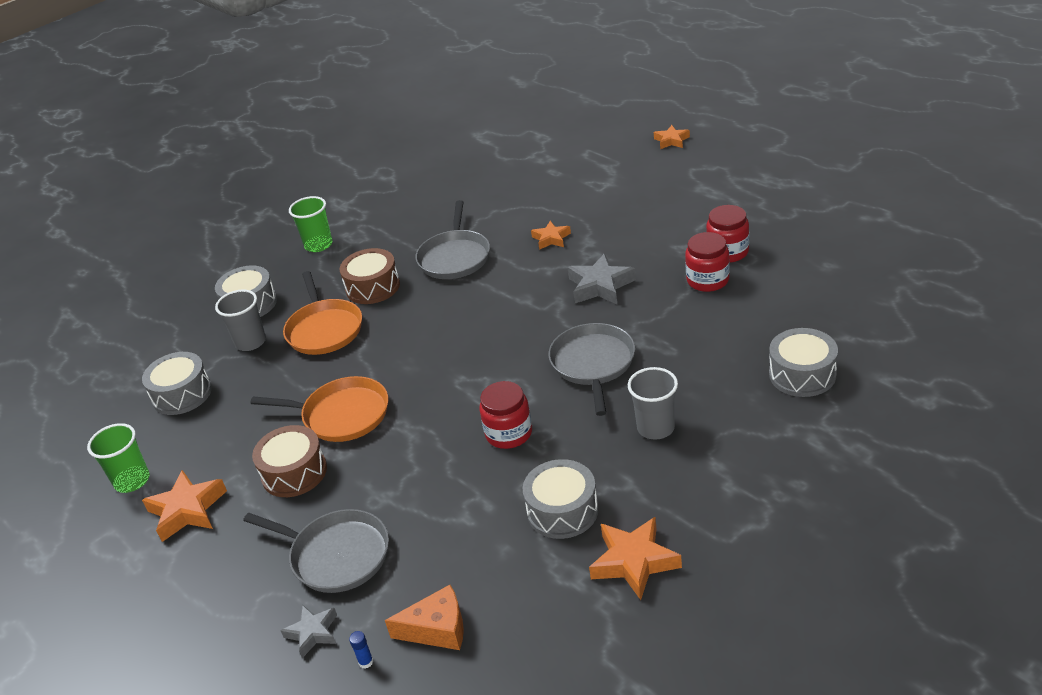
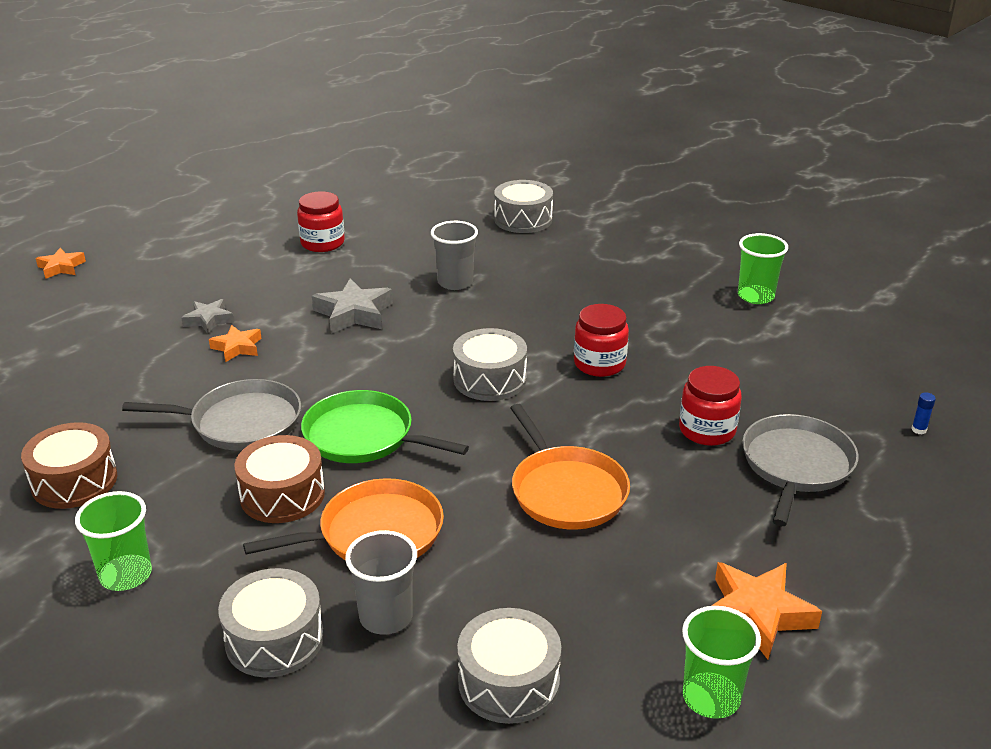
camera: 100 degrees left, 5 degrees down
orange pan [250,376,388,442] -> orange pan turned 150 degrees clockwise [510,404,630,529]
brown drum [252,425,327,497] -> brown drum moved to [21,422,117,509]
grey star [281,604,337,658] -> grey star moved to [181,299,234,334]
orange cheese [385,585,464,650] -> none
grey drum [523,459,598,539] -> grey drum moved to [453,328,527,401]
grey pan [548,323,635,416] -> none
orange star [589,517,682,600] -> green cup [738,233,788,304]
grey cup [628,367,678,440] -> grey cup moved to [431,221,478,290]
red jar [685,232,730,292] -> red jar moved to [679,366,742,446]
none -> green pan [301,390,469,463]

